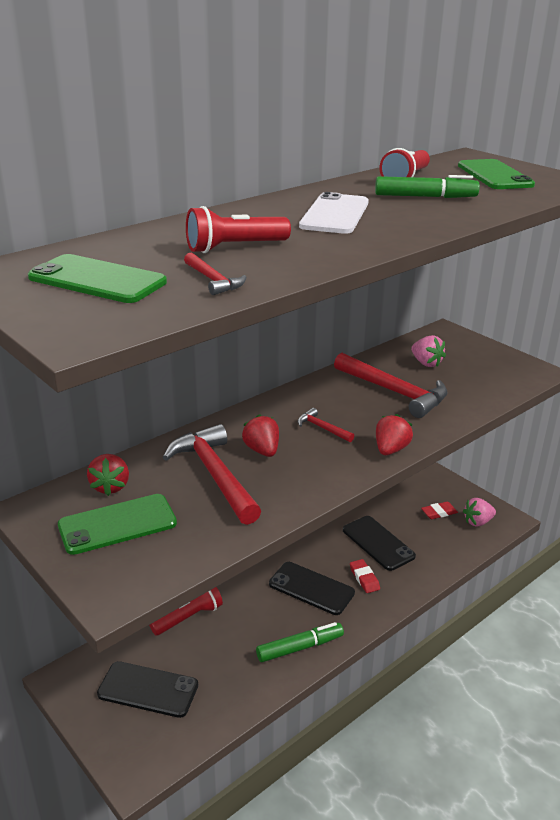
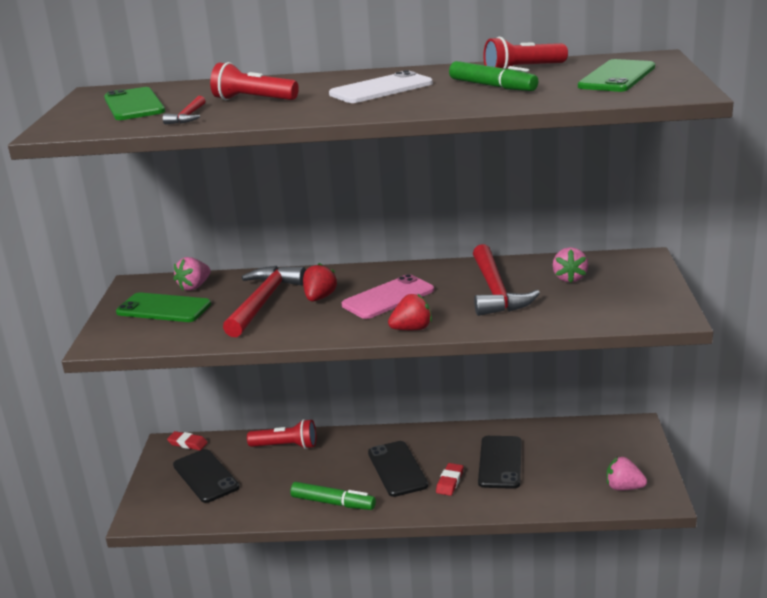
camera: 45 degrees right, 5 degrees down
red strawberry [87,454,129,496] -> pink strawberry [173,257,211,291]
red hammer [298,408,354,442] -> pink phone [342,274,434,319]
red eraser [421,501,458,519] -> red eraser moved to [167,431,208,450]

